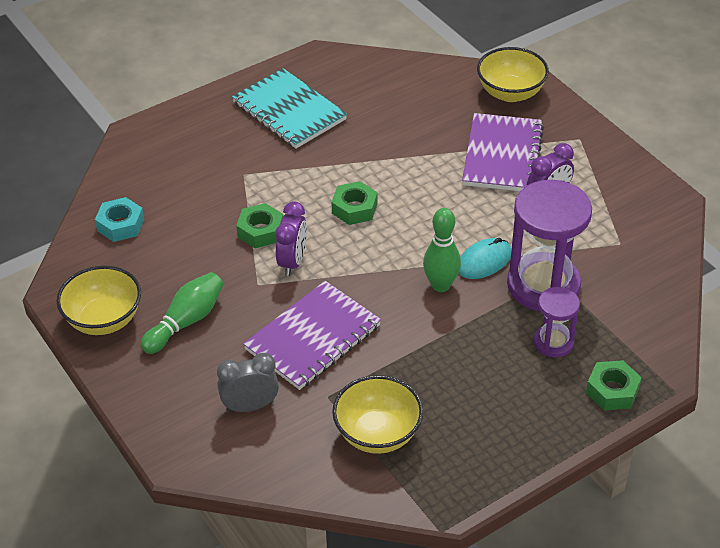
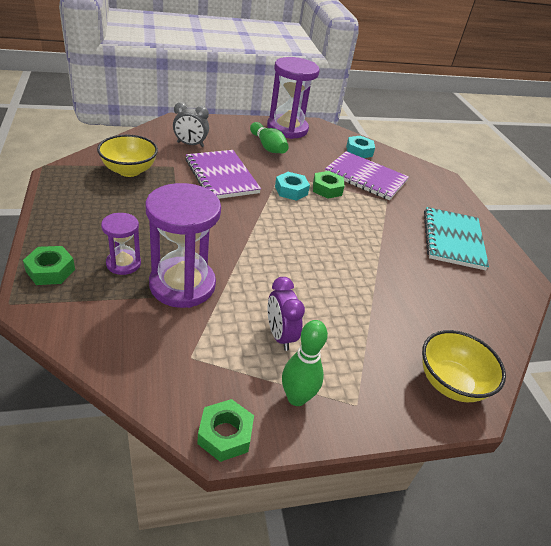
camera: 105 degrees right, 5 degrees down
yellow bowl [56,266,141,335] -> purple hourglass [267,57,320,139]
grey clock [217,353,279,412] -> grey clock turned 90 degrees clockwise [173,102,209,147]
turquoise notebook [232,68,347,149] -> turquoise notebook turned 60 degrees counterclockwise [424,207,489,270]
purple clock [275,202,307,276] -> turquoise nut [275,172,310,201]
green nut [331,181,378,225] -> green nut moved to [197,399,254,462]
green bowling pin [423,208,461,292] -> green bowling pin moved to [282,320,328,406]
turquoise mouse [459,238,511,279] -> none
purple notebook [462,113,544,191] -> purple notebook moved to [325,151,409,200]

